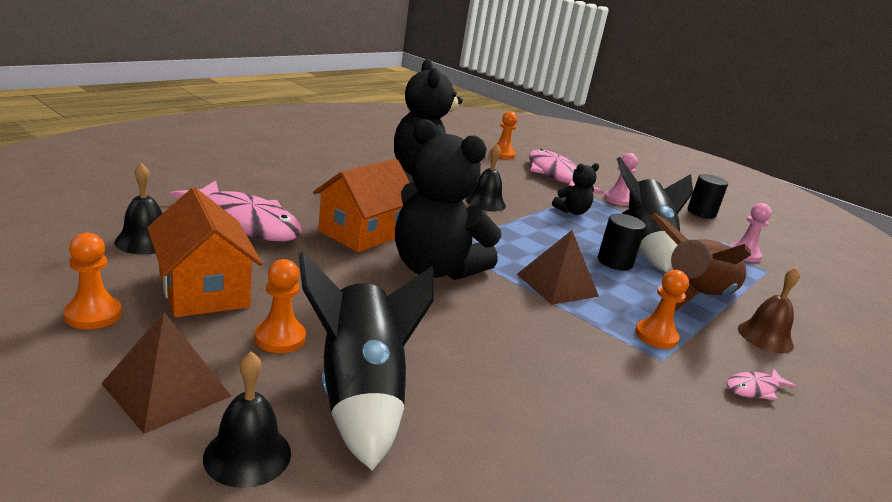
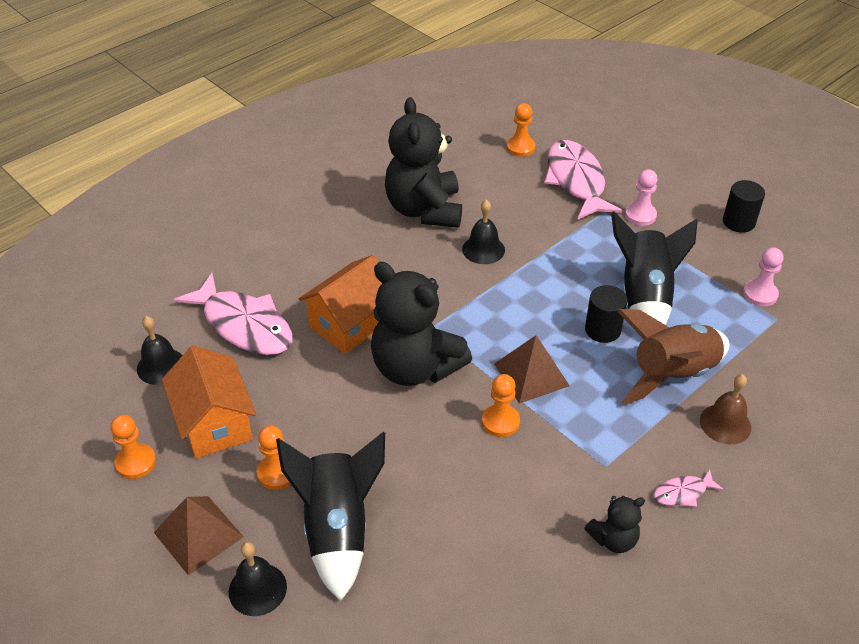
camera: 10 degrees right, 20 degrees up
black teddy bear [552,163,599,215] -> black teddy bear moved to [584,496,645,553]
orange pawn [635,270,689,349] -> orange pawn moved to [482,374,520,437]

